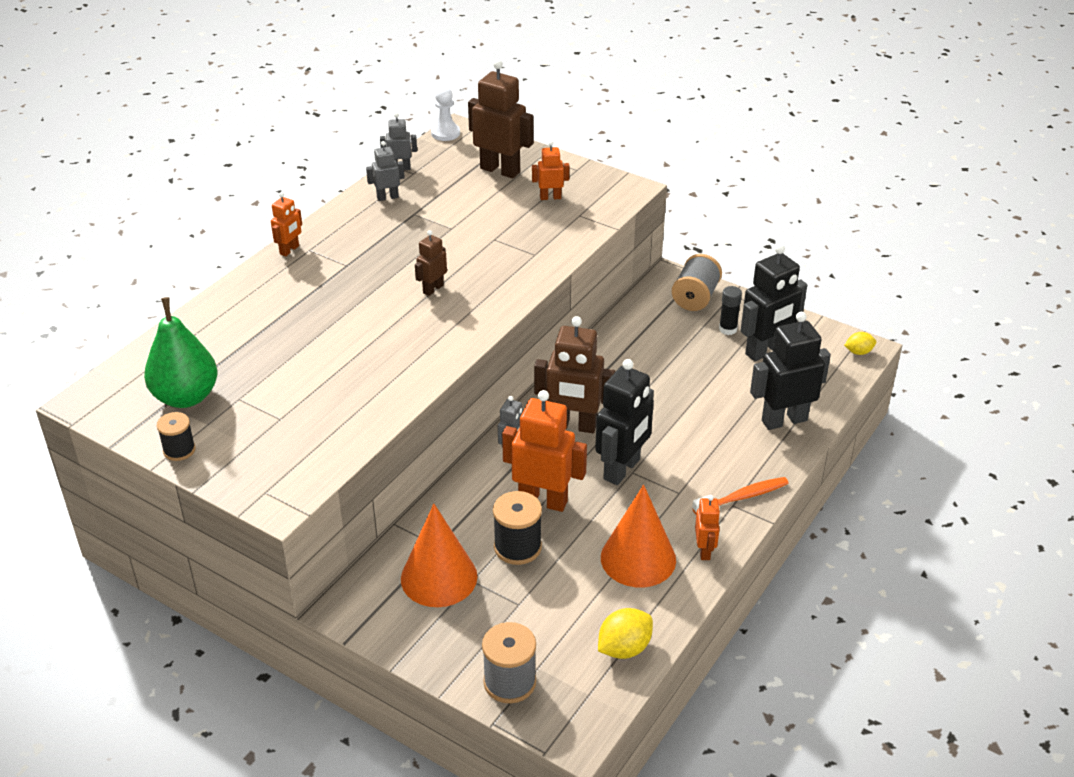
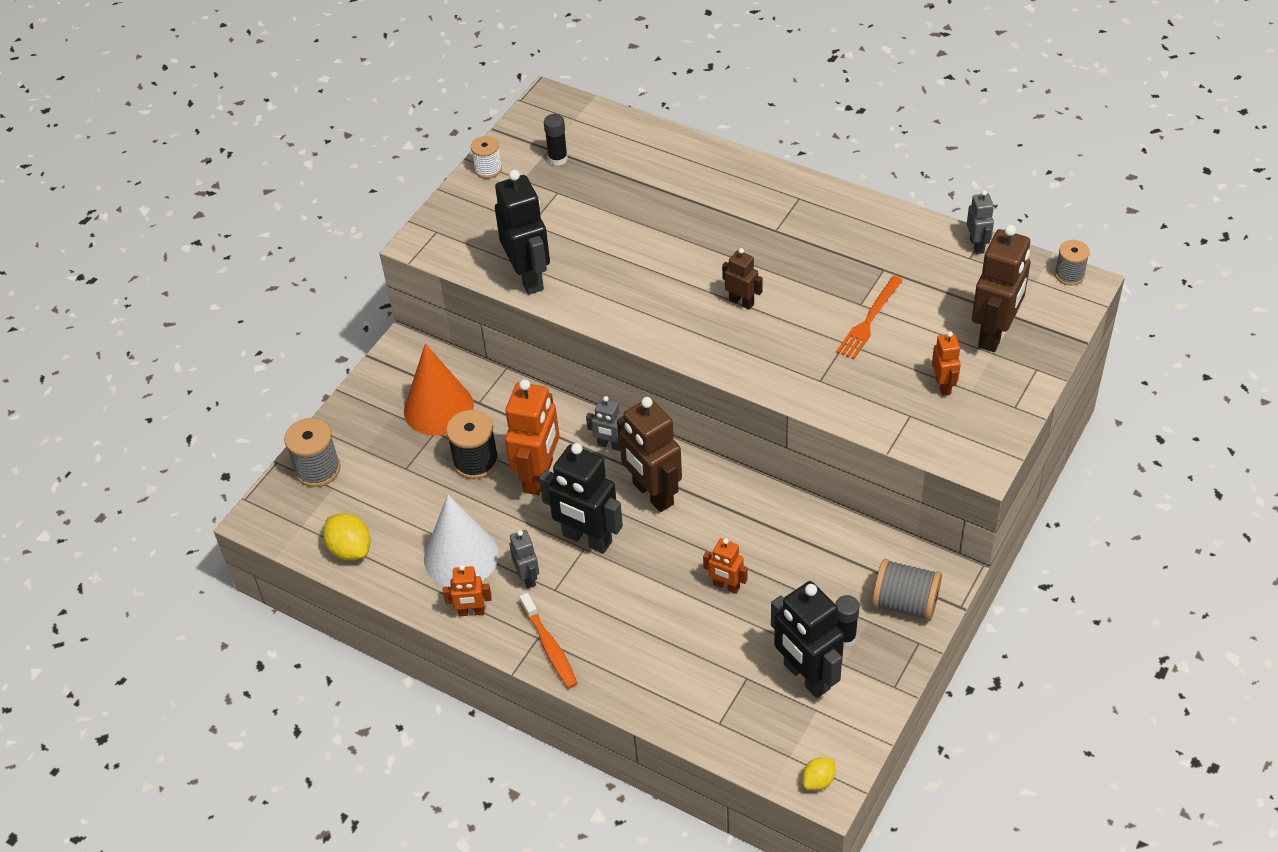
camera: 90 degrees right, 10 degrees up
green pear [144,297,217,408] -> black glue stick [544,114,568,166]
black spool [157,412,195,461] -> white spool [471,136,502,179]
orange robot [271,192,302,257] -> orange robot moved to [703,538,748,594]
grey robot [366,141,405,201] -> grey robot moved to [509,530,539,589]
white pawn [431,86,460,141] -> grey spool [1055,240,1090,285]
brown robot [534,316,615,433] -> brown robot turned 45 degrees counterclockwise [617,397,682,512]
orange cone [601,485,676,587] -> white cone [424,495,499,587]
black robot [750,312,831,430] -> black robot moved to [495,170,550,295]
yellow lemon [844,332,876,355] -> yellow lemon turned 60 degrees clockwise [802,757,835,790]
none -> orange fork [836,276,903,359]

